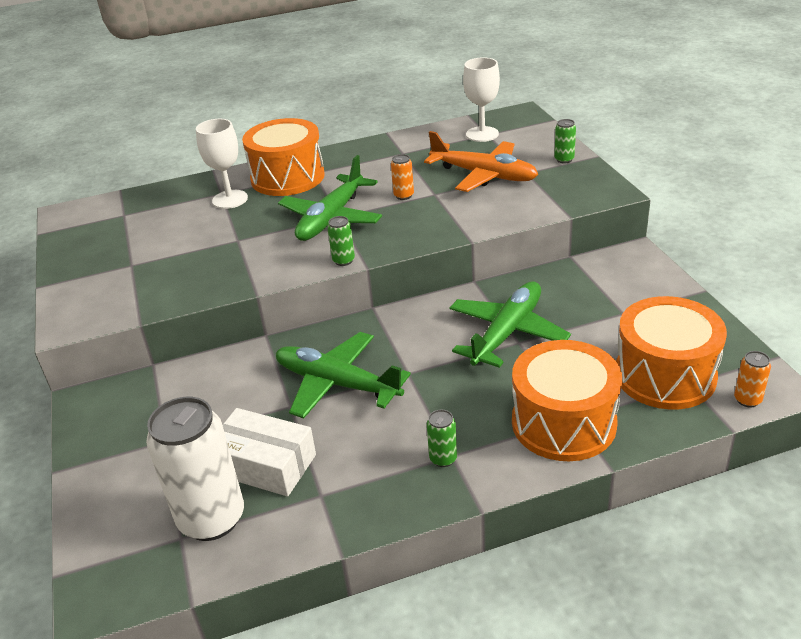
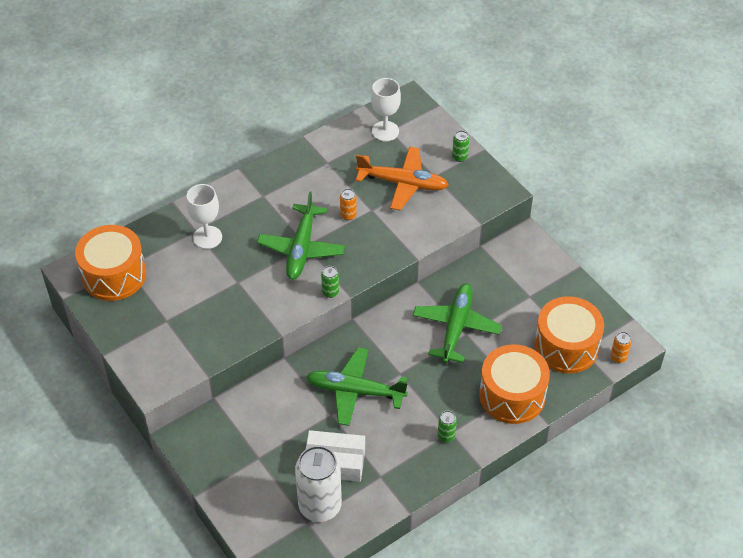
camera: 20 degrees left, 15 degrees up
orange drum [242,118,325,196] -> orange drum moved to [75,225,146,301]

